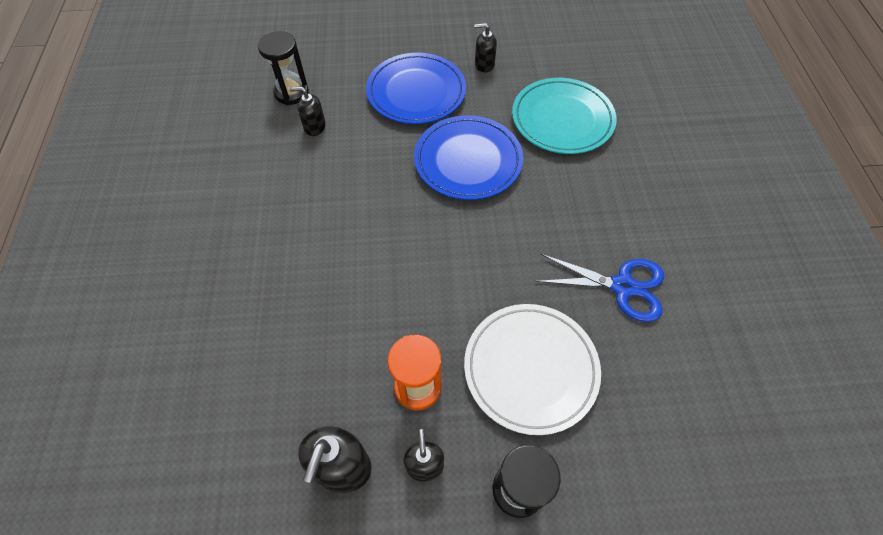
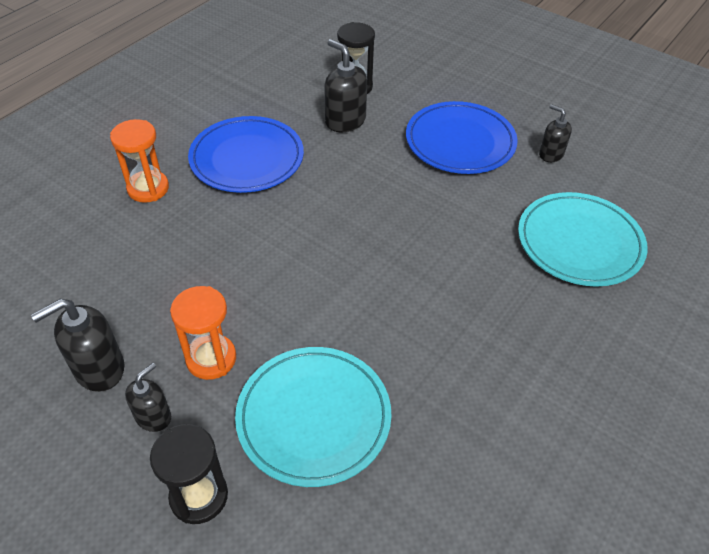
camera: 40 degrees right, 10 degrees down
black soap dispenser [290,87,326,136] -> black soap dispenser [324,39,367,132], size x1.59
blue plate [414,115,523,200] -> blue plate moved to [188,116,304,193]
white plate [464,304,601,435] -> turquoise plate [235,347,392,487]
blue scissors [536,254,664,322] -> none
none -> orange hourglass [110,119,169,203]

